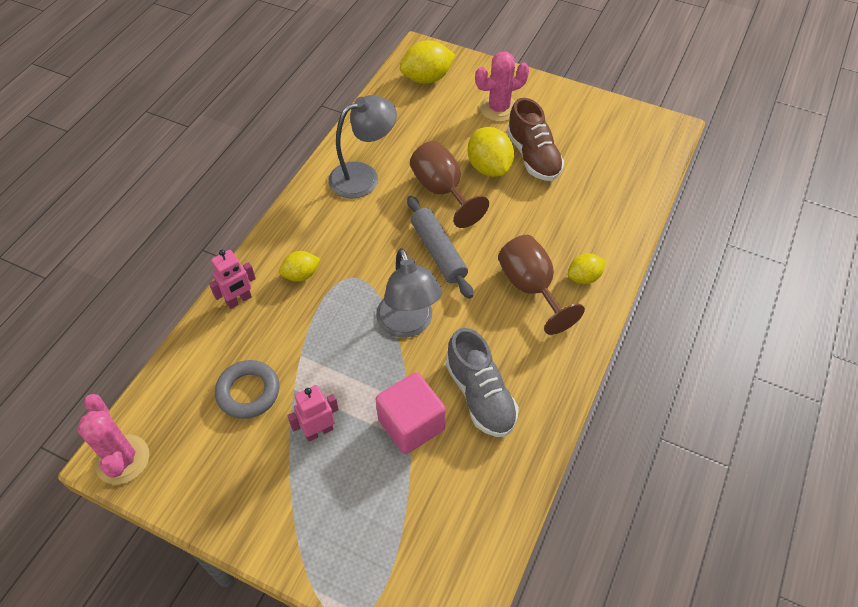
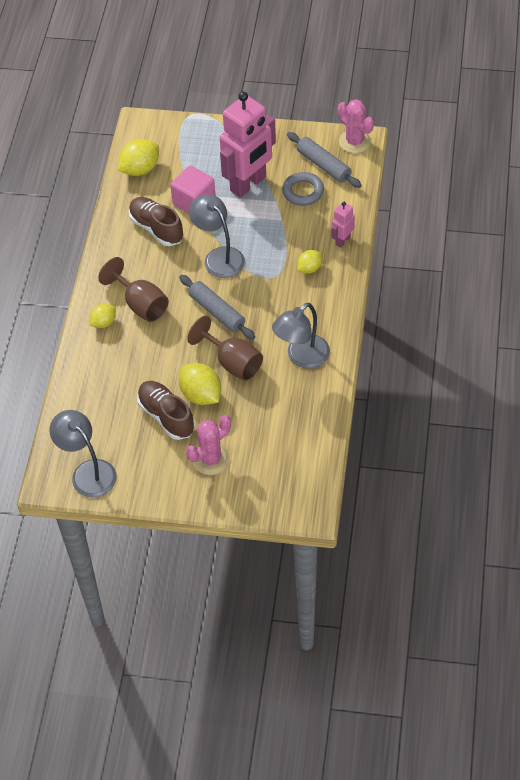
camera: 165 degrees right, 0 degrees up
pink robot [287,385,339,442] -> pink robot [220,92,276,198], size x2.23
yellow lemon [400,40,455,84] -> yellow lemon moved to [118,139,159,176]
grey shoe [446,328,519,437] -> brown shoe [129,197,184,246]
none -> grey lamp [49,410,117,498]
none -> grey rolling pin [287,132,361,188]

